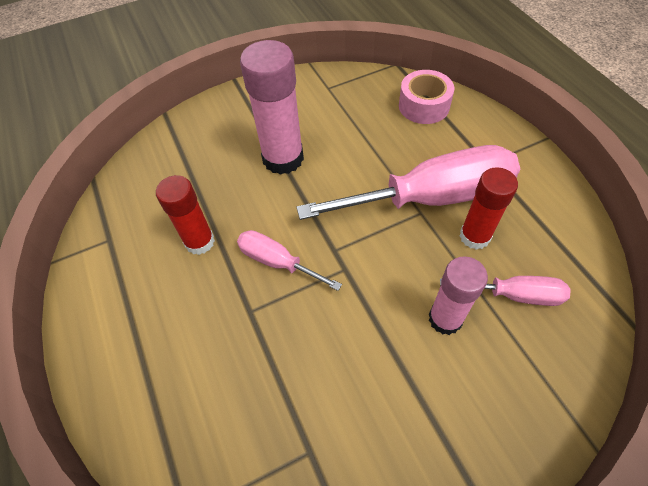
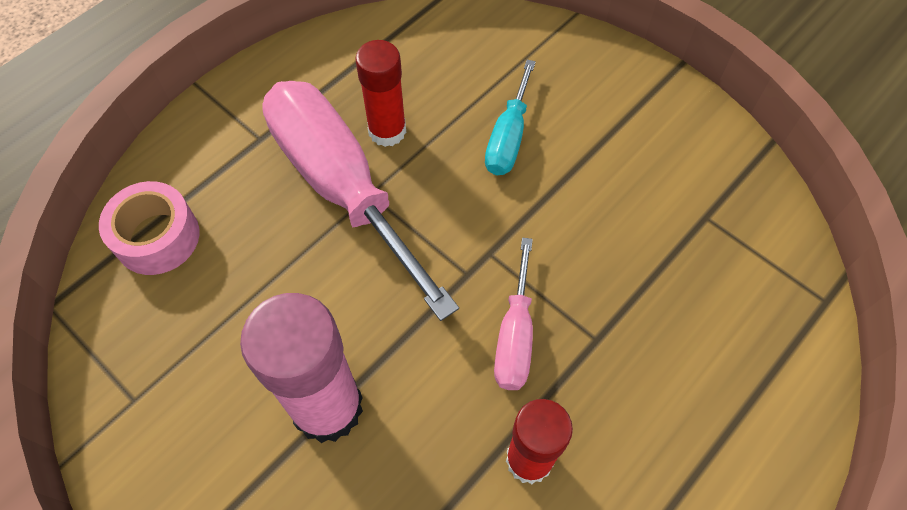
camera: 115 degrees left, 5 degrees up
pink glue stick [429,256,488,335] -> turquoise screwdriver [485,60,536,175]
pink screwdriver [440,276,571,306] -> none

